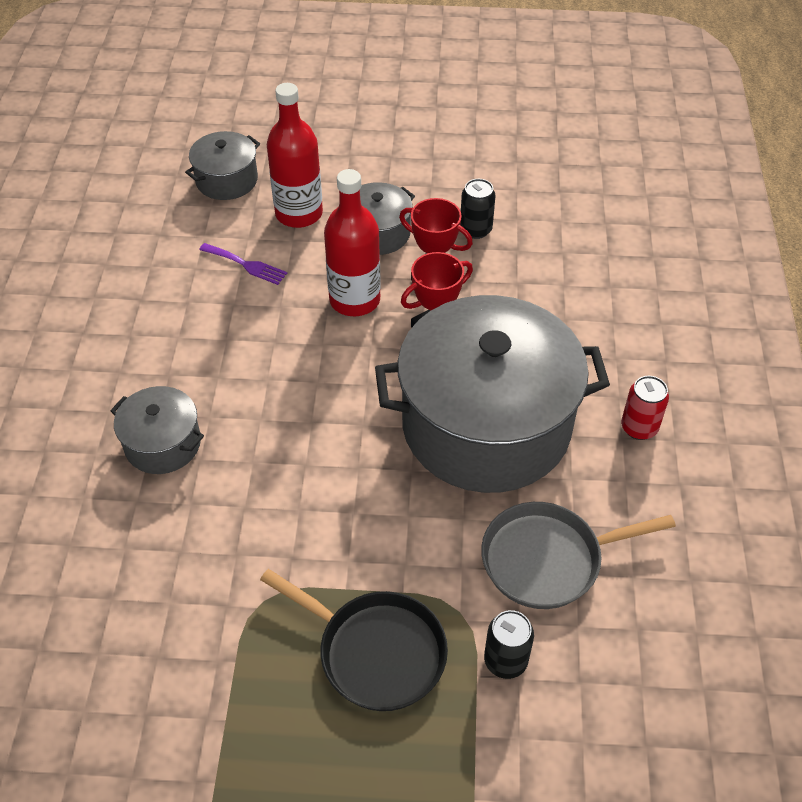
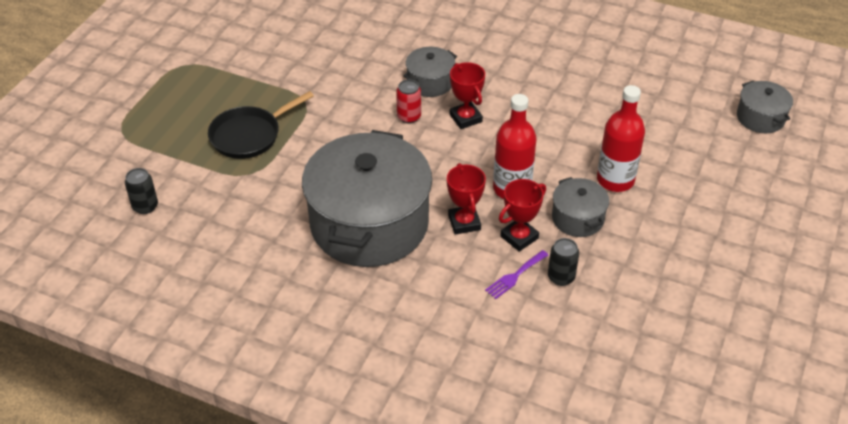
camera: 110 degrees right, 5 degrees down
grey pot [185,131,260,200] -> grey pot moved to [737,81,793,133]
purple fork [199,243,287,285] -> purple fork moved to [485,250,549,299]
grey pan [481,502,676,609] -> none
black can [484,610,534,679] -> black can moved to [125,168,158,214]
red can [621,376,669,440] -> red can moved to [396,79,421,124]
none -> red trophy [450,62,485,129]

